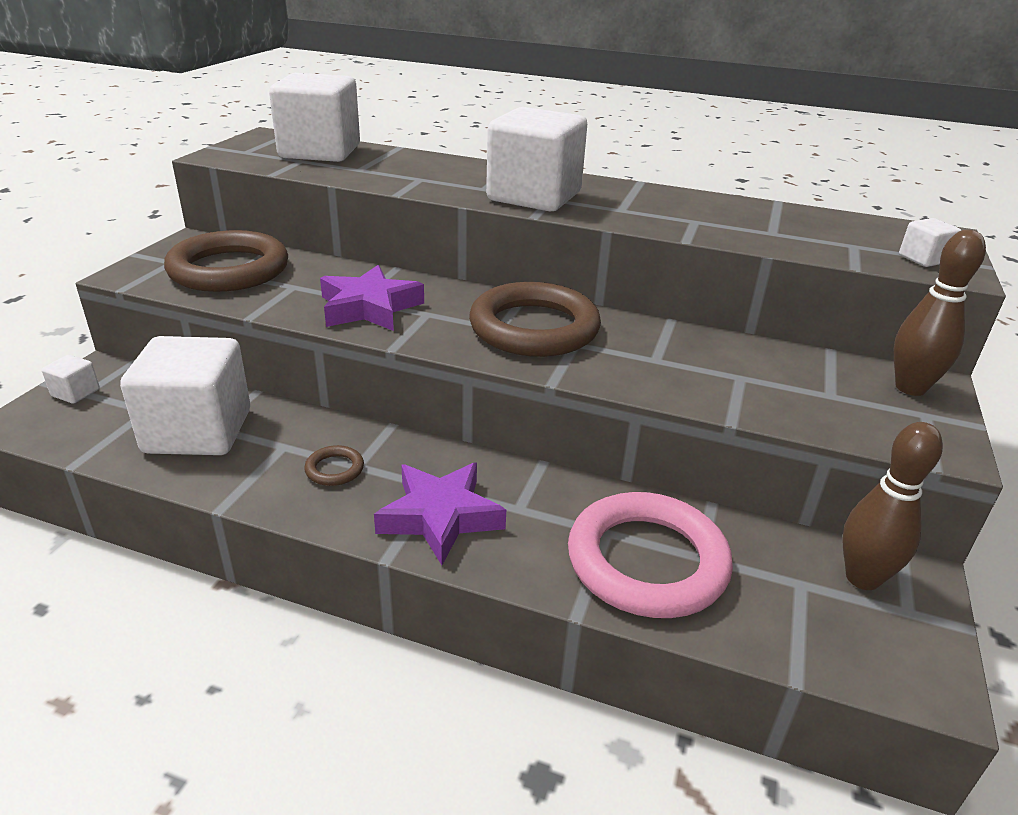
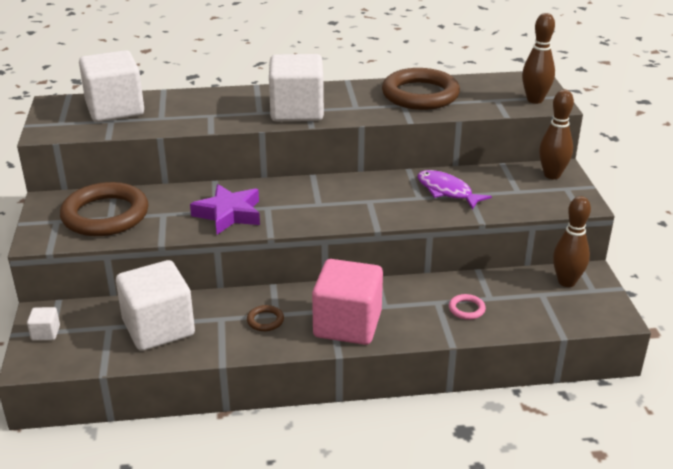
camera: 25 degrees left, 0 degrees up
purple star [374,463,506,565] -> pink cube [312,259,383,345]
brown ring [469,282,601,357] -> brown ring moved to [382,68,460,110]
pink ring [568,492,733,618] -> pink ring [449,294,486,320], size x0.41
white cube [899,218,961,267] -> brown bowling pin [522,13,555,104]
none -> purple fish [417,170,492,210]

